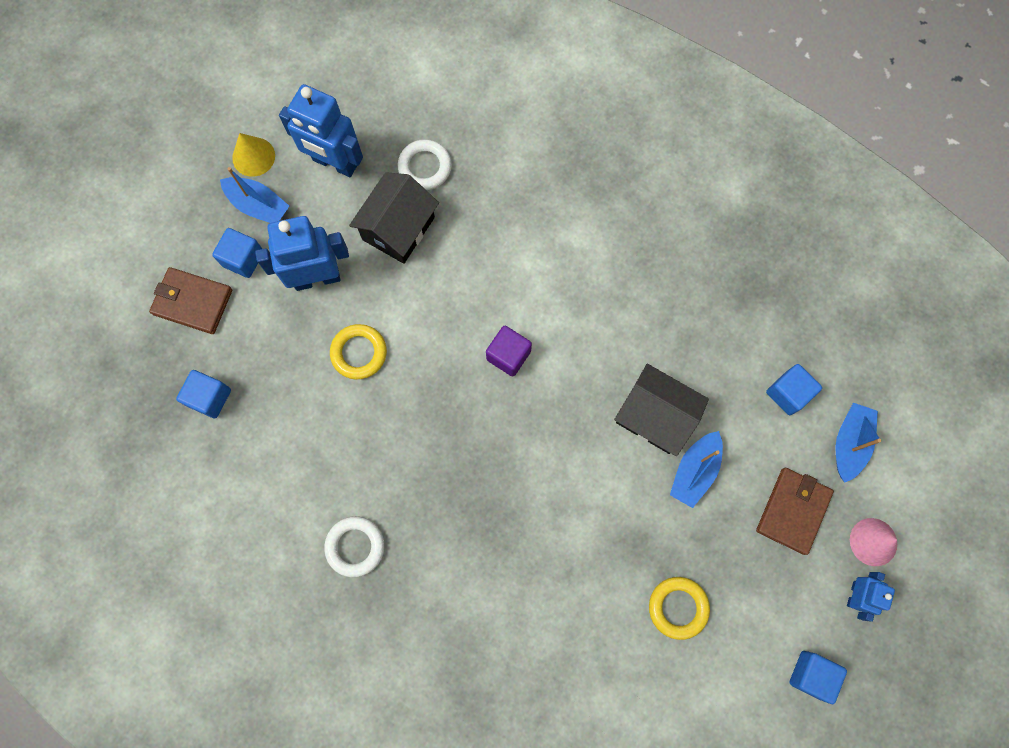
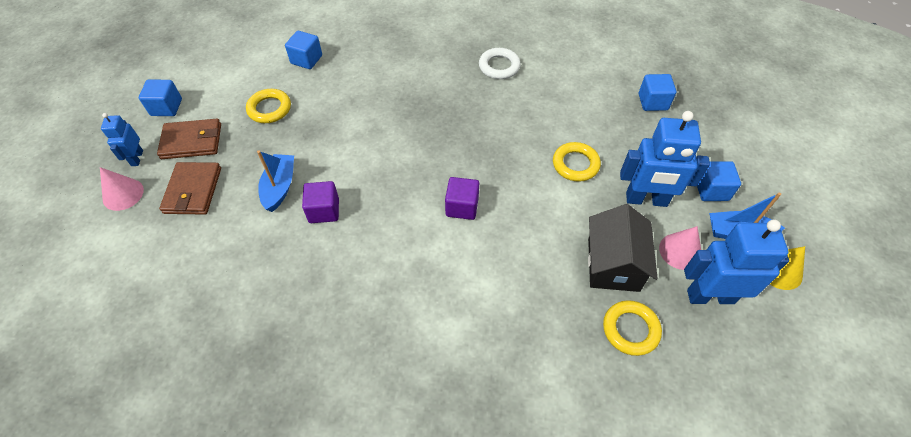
camera: 155 degrees right, 20 degrees down
brown wallet [149,267,232,334] -> brown wallet moved to [157,119,221,159]
blue robot [255,216,349,291] -> blue robot turned 45 degrees clockwise [620,111,710,207]
white ring [398,139,452,190] -> yellow ring [603,300,662,356]
black house [614,364,709,456] -> purple cube [302,181,339,223]
blue cube [766,364,822,415] -> blue cube moved to [285,31,322,69]
blue boat [836,403,881,483] -> none
none -> pink cone [659,226,701,270]

